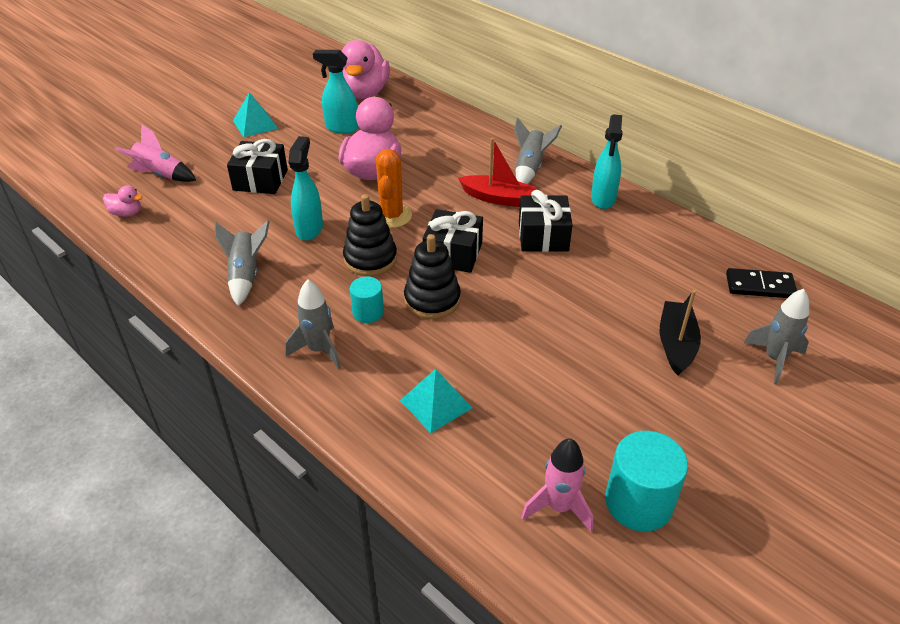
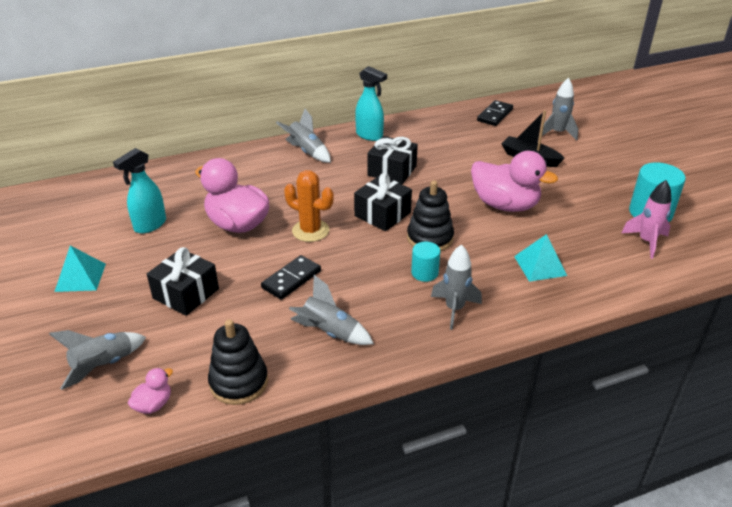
camera: 65 degrees left, 5 degrees down
pink rocket [114,124,196,182] -> grey rocket [49,330,146,390]
turquoise spray bottle [288,136,323,240] -> black domino [261,255,321,300]
pink duck [342,40,390,99] -> pink duck moved to [471,151,558,212]
black stacking toy [343,194,397,276] -> black stacking toy moved to [208,319,268,405]
red boat [458,138,536,207] -> none

